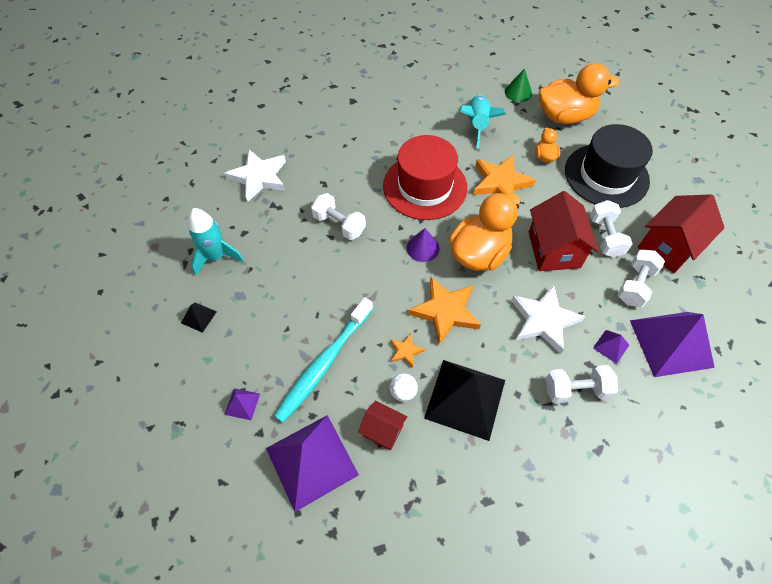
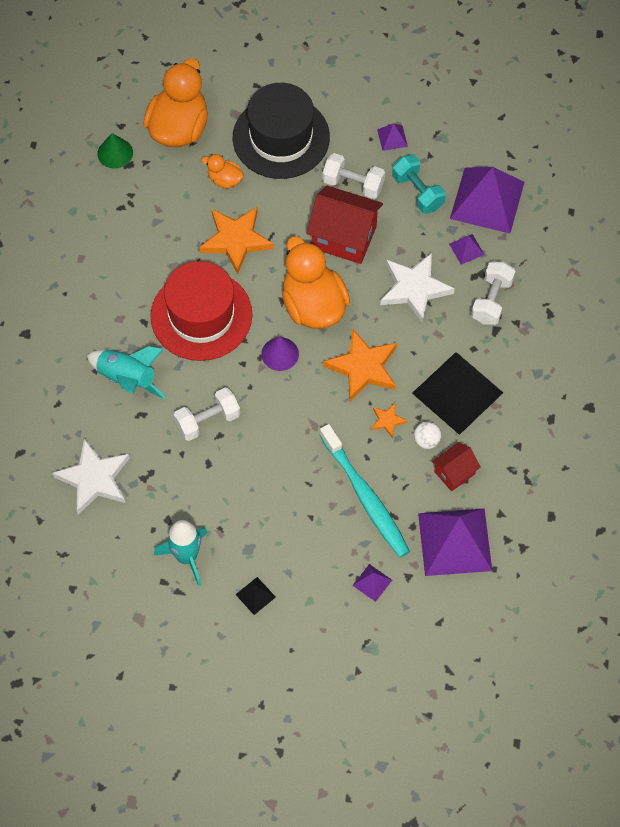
camera: 65 degrees left, 5 degrees up
turquoise rocket [460,95,506,148] -> turquoise rocket moved to [86,346,166,399]
white dumbbell [618,250,665,307] -> turquoise dumbbell [392,154,446,214]
red house [638,194,725,273] -> purple pyramid [377,123,408,151]

